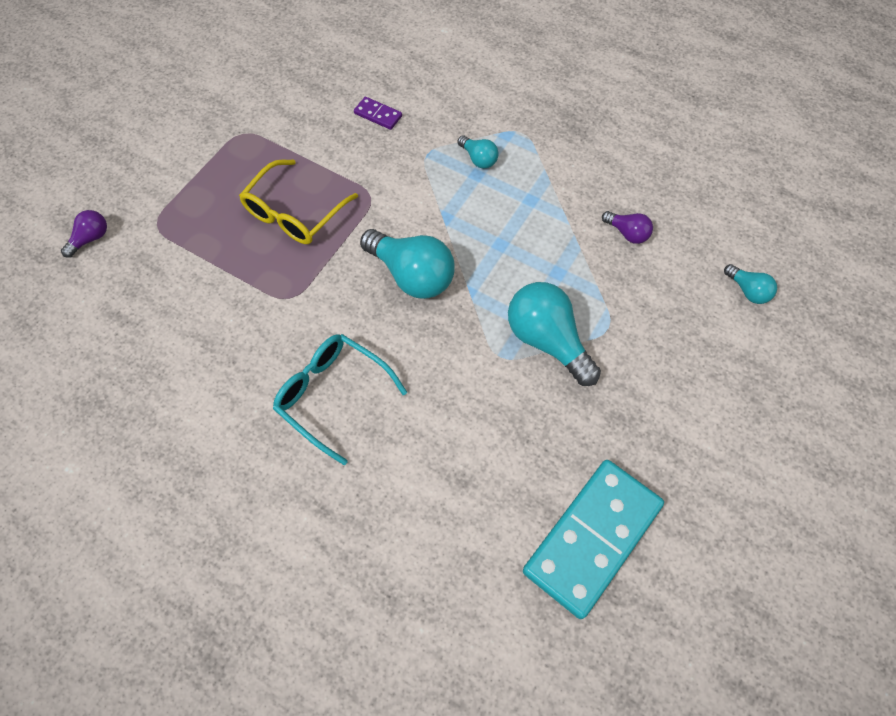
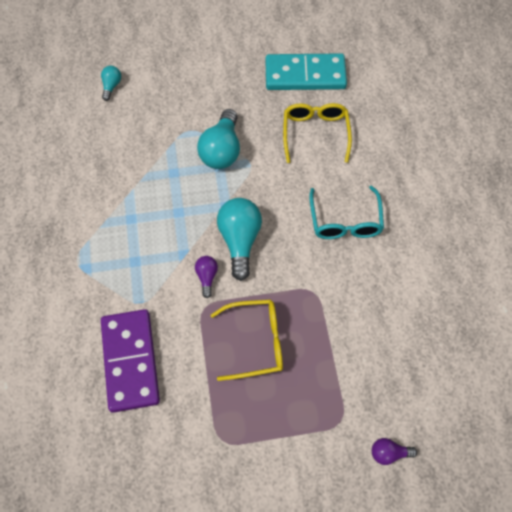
camera: 130 degrees left, 0 degrees up
purple domino [354,97,402,130] -> purple domino [101,309,160,413], size x2.45
turquoise light bulb [458,136,499,169] -> none
purple light bulb [602,211,653,244] -> purple light bulb moved to [195,256,218,298]
none -> yellow glasses [283,103,352,163]

